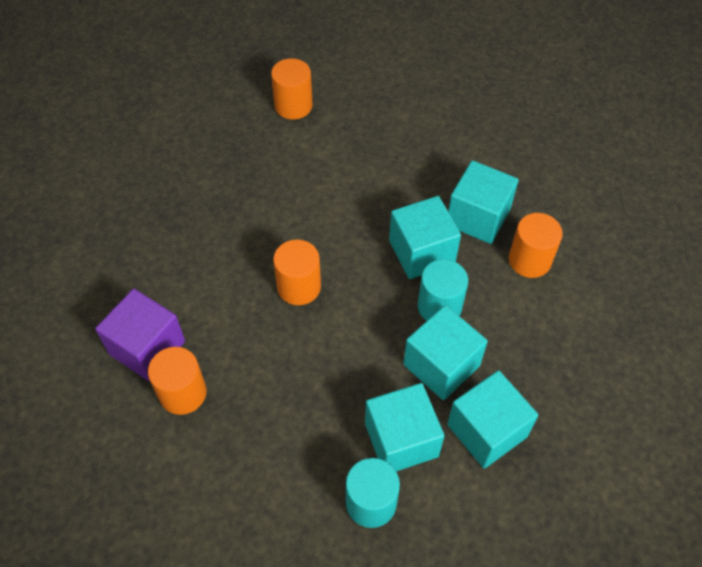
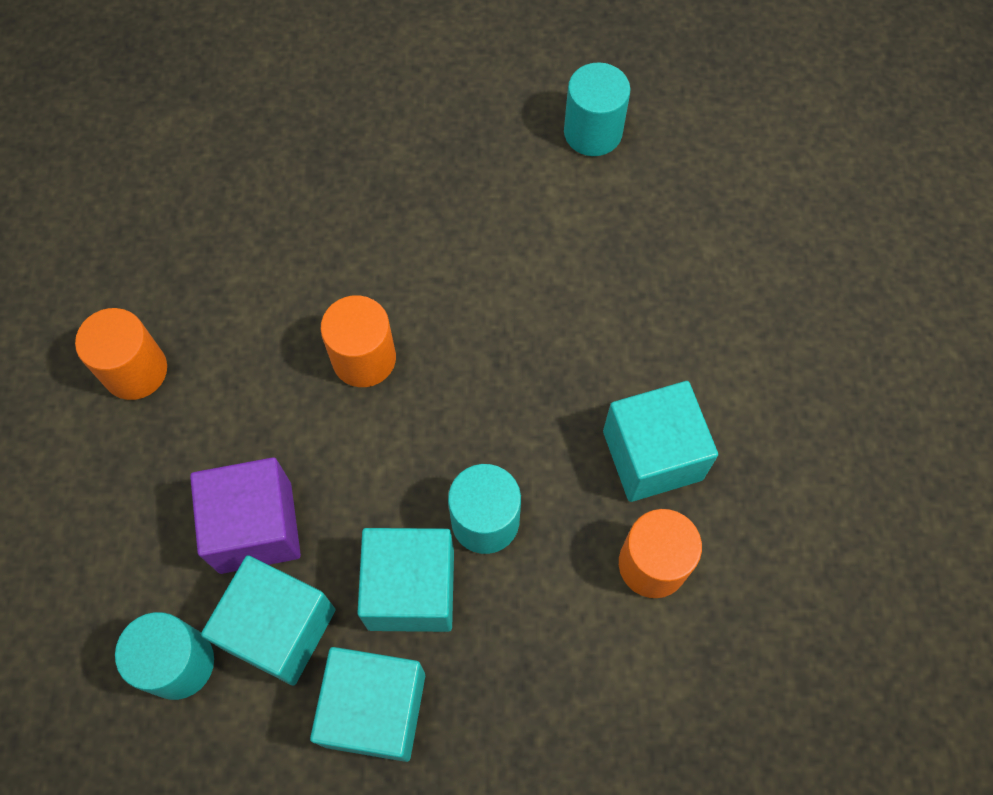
camera: 45 degrees right, 10 degrees up
purple cube [95,289,185,381] -> purple cube moved to [190,457,301,574]
orange cylinder [271,58,313,120] -> turquoise cylinder [564,62,630,156]
turquoise cube [389,196,461,279] -> none

